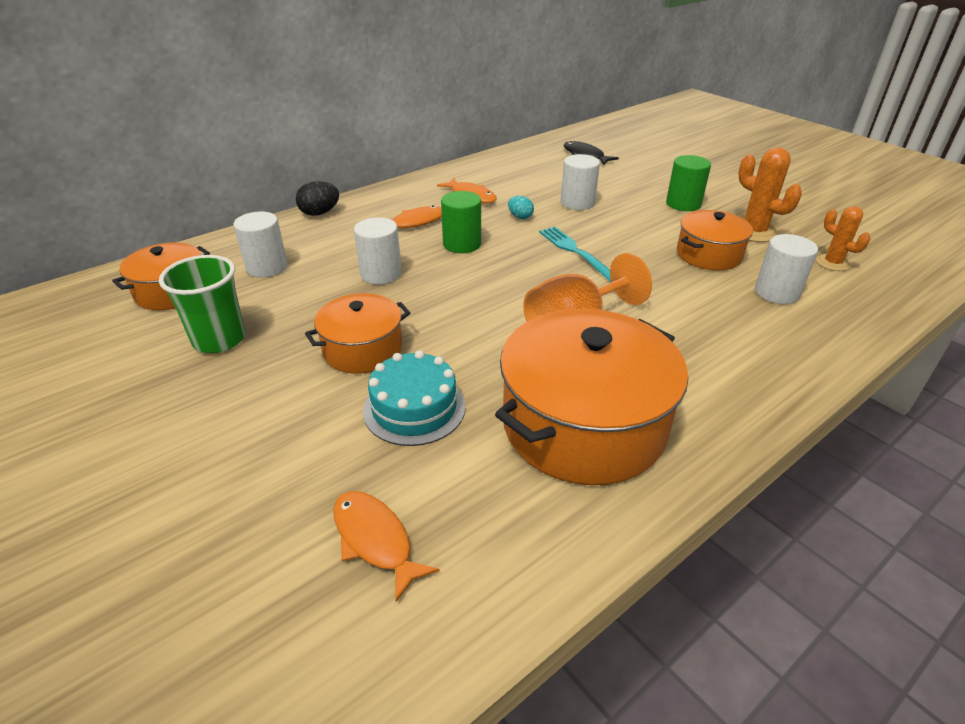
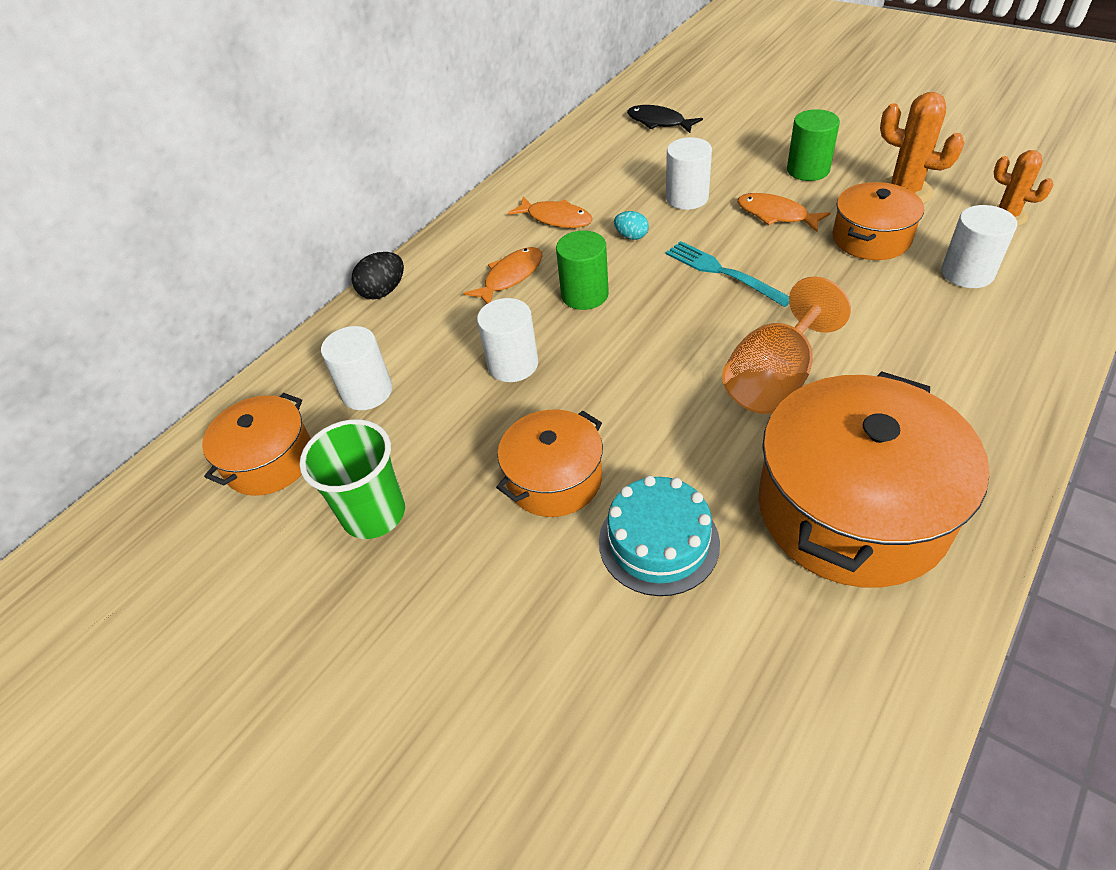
camera: 10 degrees left, 10 degrees up
orange fish [333,491,440,602] -> orange fish moved to [737,193,830,232]

